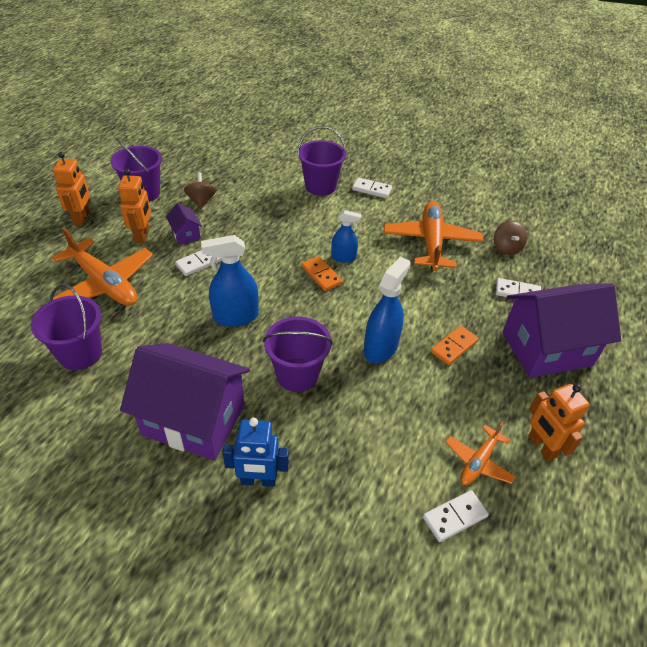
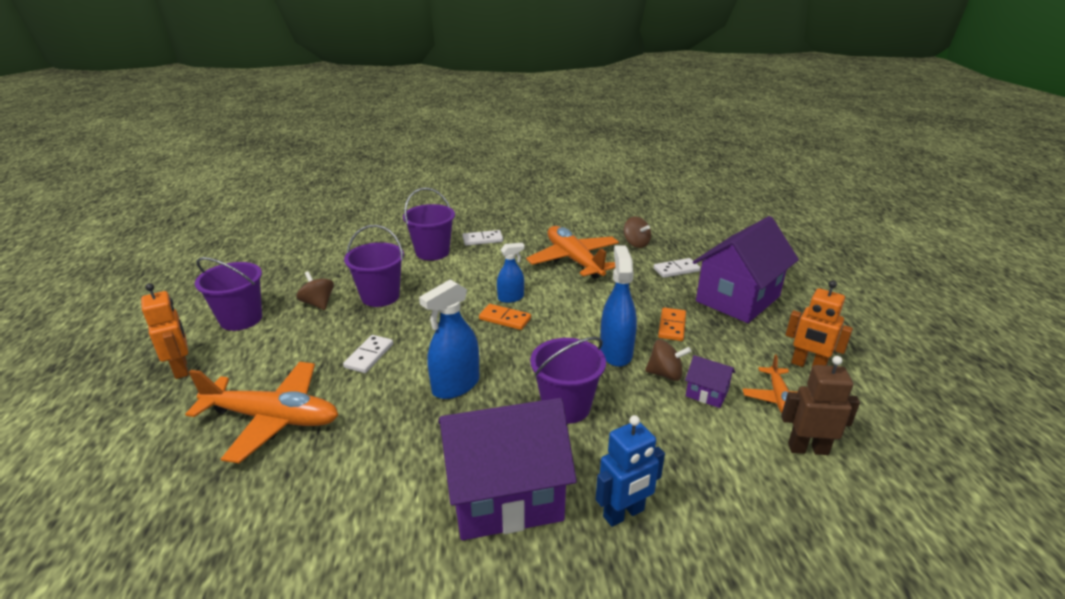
camera: 30 degrees left, 15 degrees down
purple bucket [31,284,102,370] -> purple bucket moved to [344,225,404,307]
orange robot [118,169,151,243] -> none
purple house [166,203,202,245] -> purple house moved to [685,355,735,408]
white domino [423,490,489,542] -> brown robot [781,356,860,455]
none -> brown spinning top [645,340,691,381]

